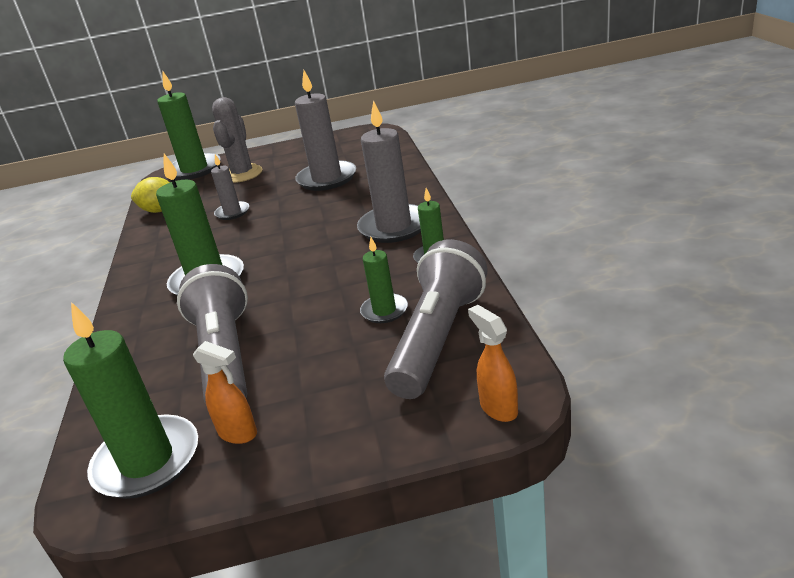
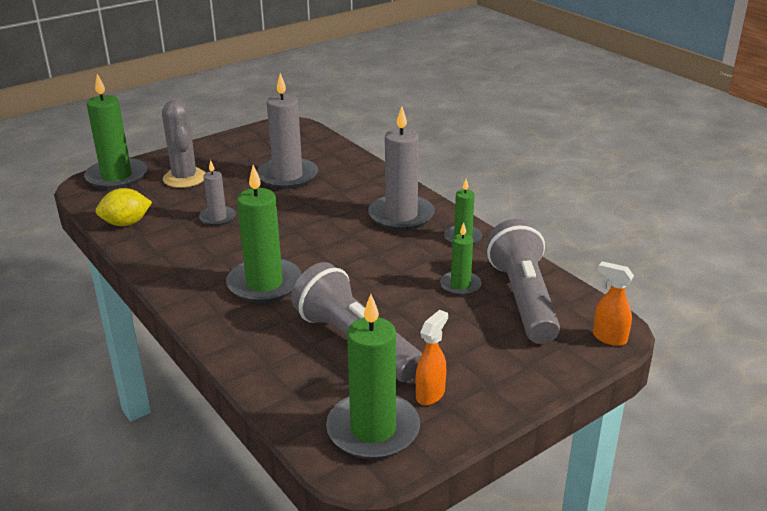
camera: 30 degrees left, 0 degrees up
orange spray bottle [193,341,257,444] -> orange spray bottle turned 60 degrees counterclockwise [416,310,448,405]

